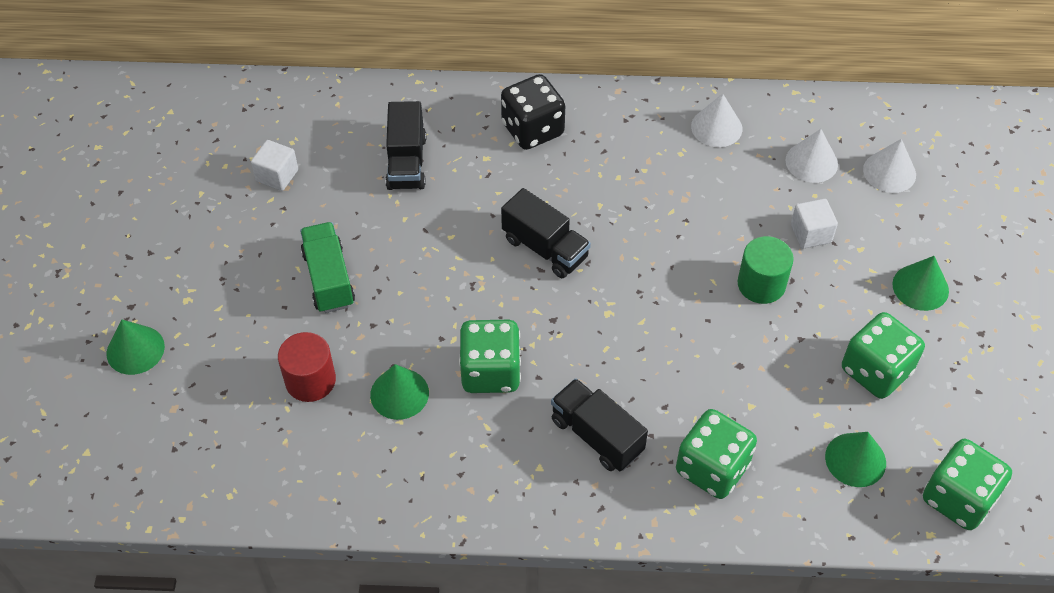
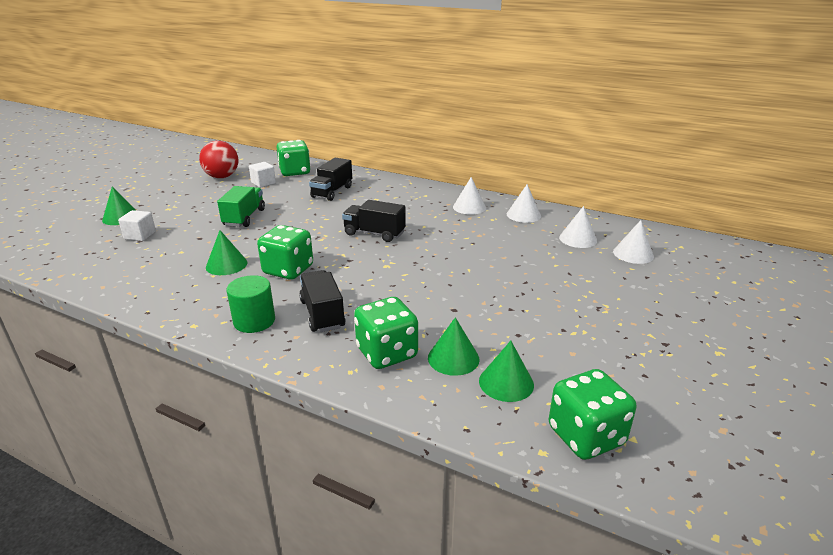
camera: 25 degrees right, 25 degrees down
red cylinder [278,332,336,402] -> none
black dice [501,74,565,150] -> none
black truck [501,188,591,278] -> black truck turned 135 degrees clockwise [342,200,406,242]
green cylinder [738,236,794,304] -> green cylinder moved to [226,275,275,333]
white cube [791,199,838,248] -> white cube moved to [118,210,156,241]
green dice [842,312,925,399] -> green dice moved to [276,140,311,176]
green cone [892,256,949,311] -> green cone moved to [428,317,479,376]
none -> red ball [199,141,238,178]
none -> white cone [453,177,486,215]

